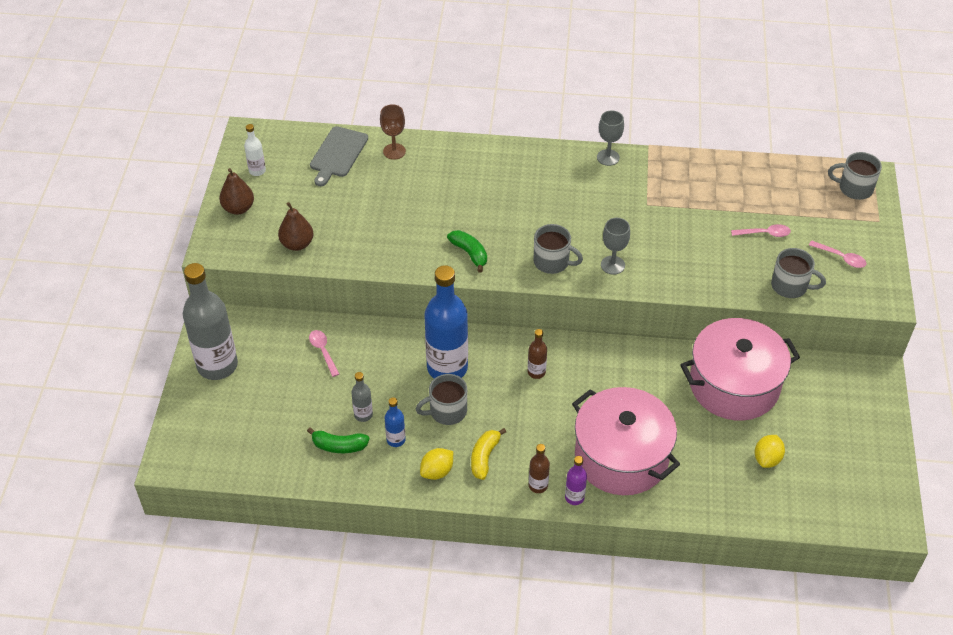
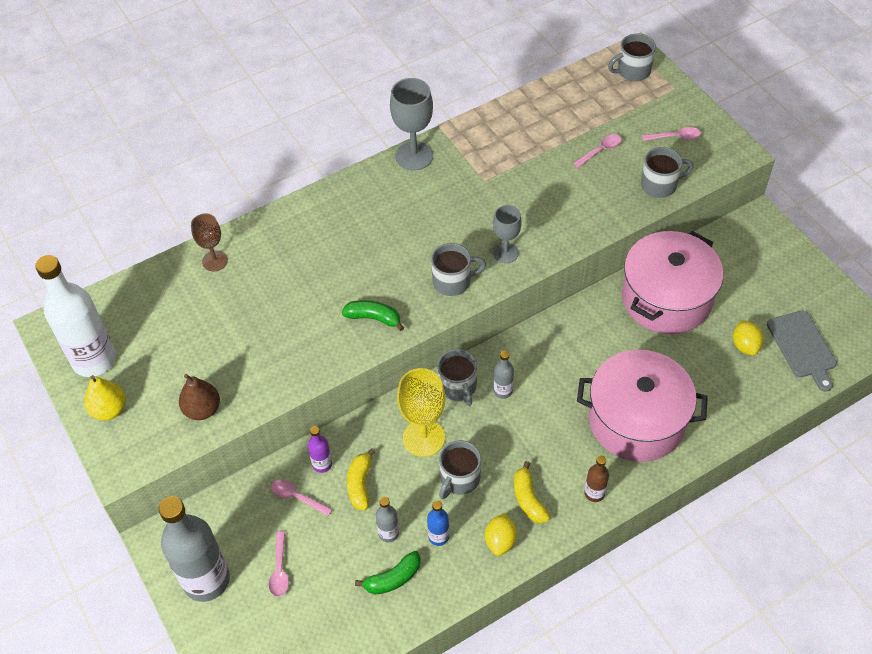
camera: 35 degrees left, 5 degrees up
brown pear [219,168,254,215] -> yellow pear [84,375,126,421]
white bottle [244,124,266,176] -> white bottle [35,255,116,377], size x2.25
grey cutting board [310,126,368,186] -> grey cutting board moved to [767,310,837,392]
blue bottle [424,265,468,379] -> yellow goblet [397,368,446,457]
brown bottle [528,329,547,379] -> grey bottle [493,351,514,399]
purple bottle [565,456,587,505] -> purple bottle moved to [308,426,332,473]
grey goblet [597,110,624,166] -> grey goblet [390,78,433,170], size x1.58
none -> pink spoon [269,531,289,597]
none -> yellow banana [347,448,375,510]
none -> grey mug [437,349,477,406]

